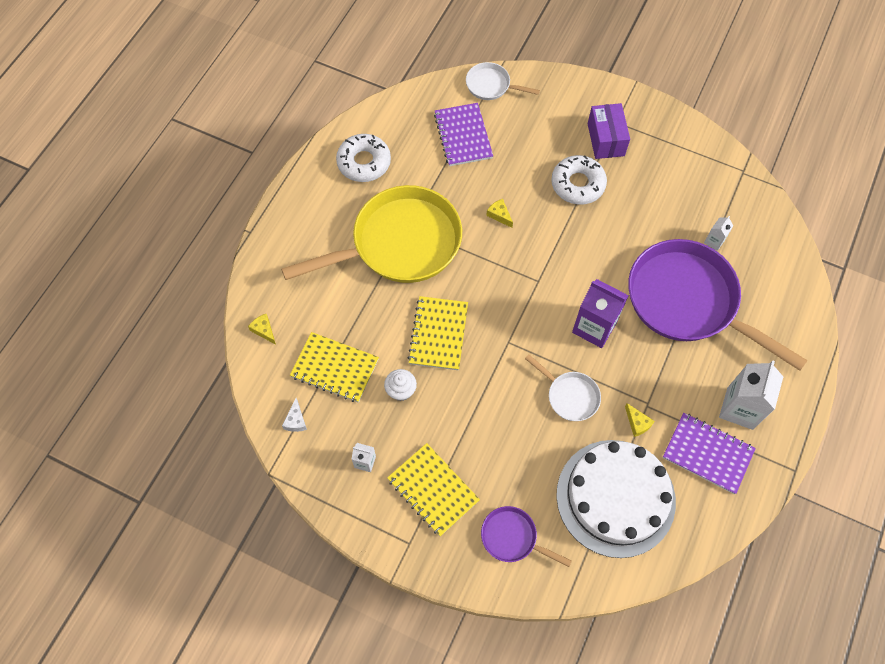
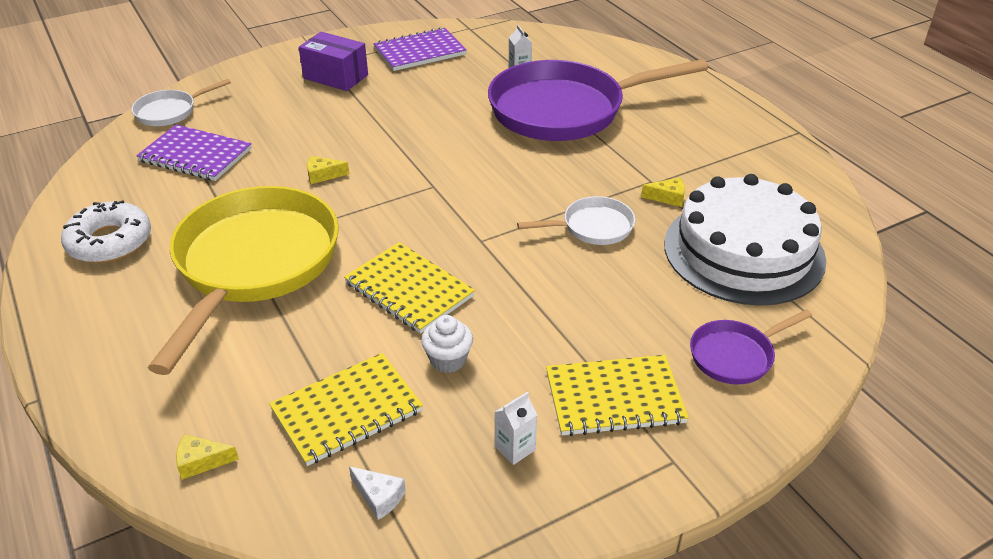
camera: 55 degrees left, 25 degrees down
white donut [551,155,607,205] -> none
purple carton [572,279,629,348] -> none
purple notebook [663,413,756,494] -> purple notebook moved to [374,27,467,71]
white carton [719,360,783,430] -> none

